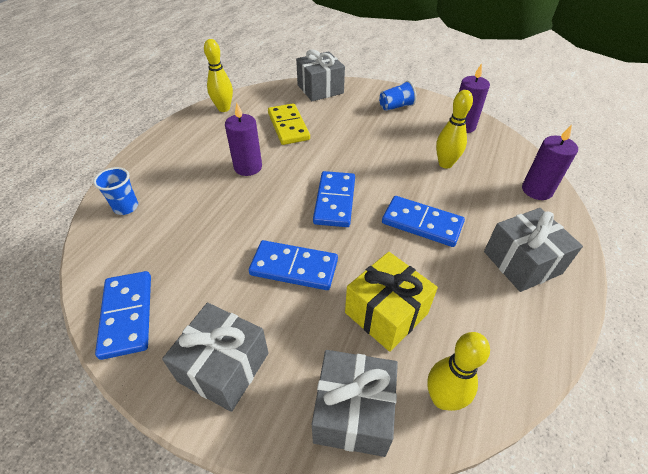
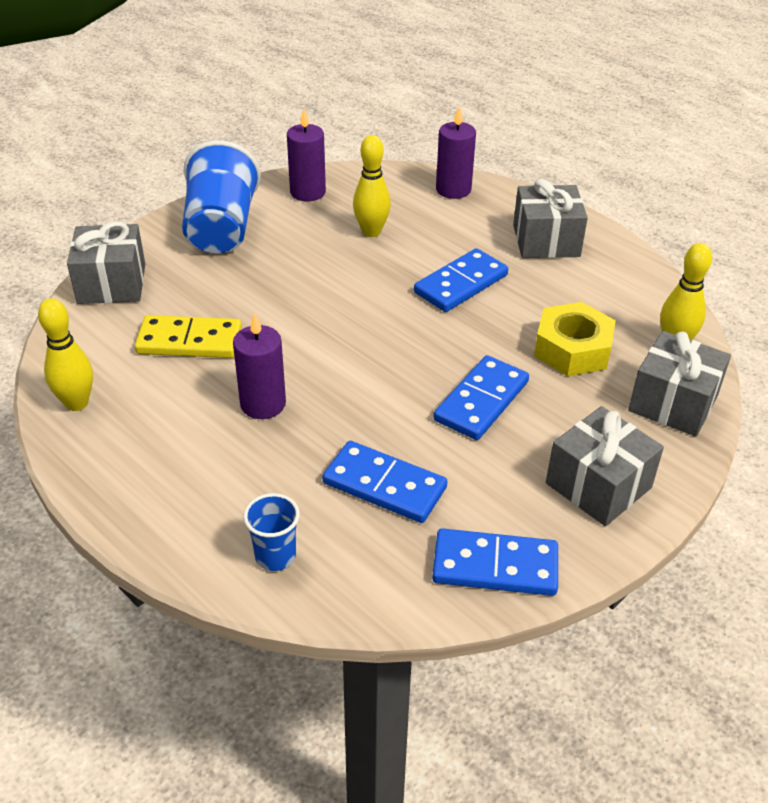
camera: 70 degrees left, 5 degrees down
blue domino [313,171,355,227] -> blue domino moved to [323,441,447,523]
yellow gift [345,252,438,352] -> yellow nut [534,302,616,376]
blue cup [379,81,416,111] -> blue cup [182,140,261,254], size x2.02

